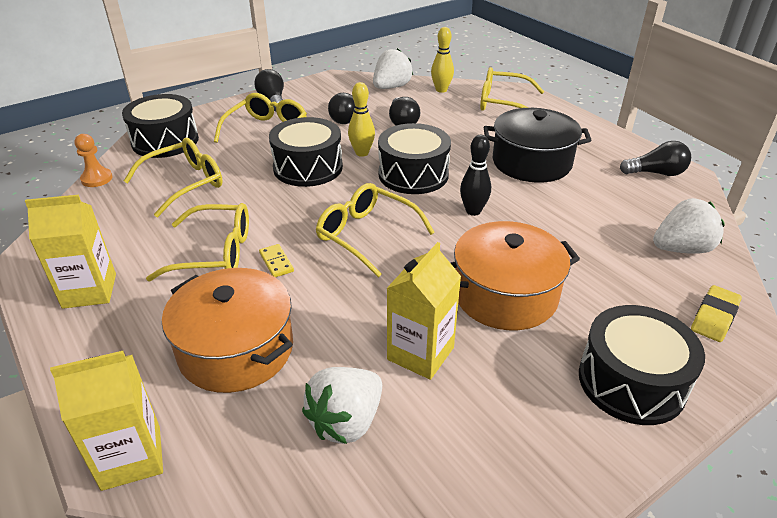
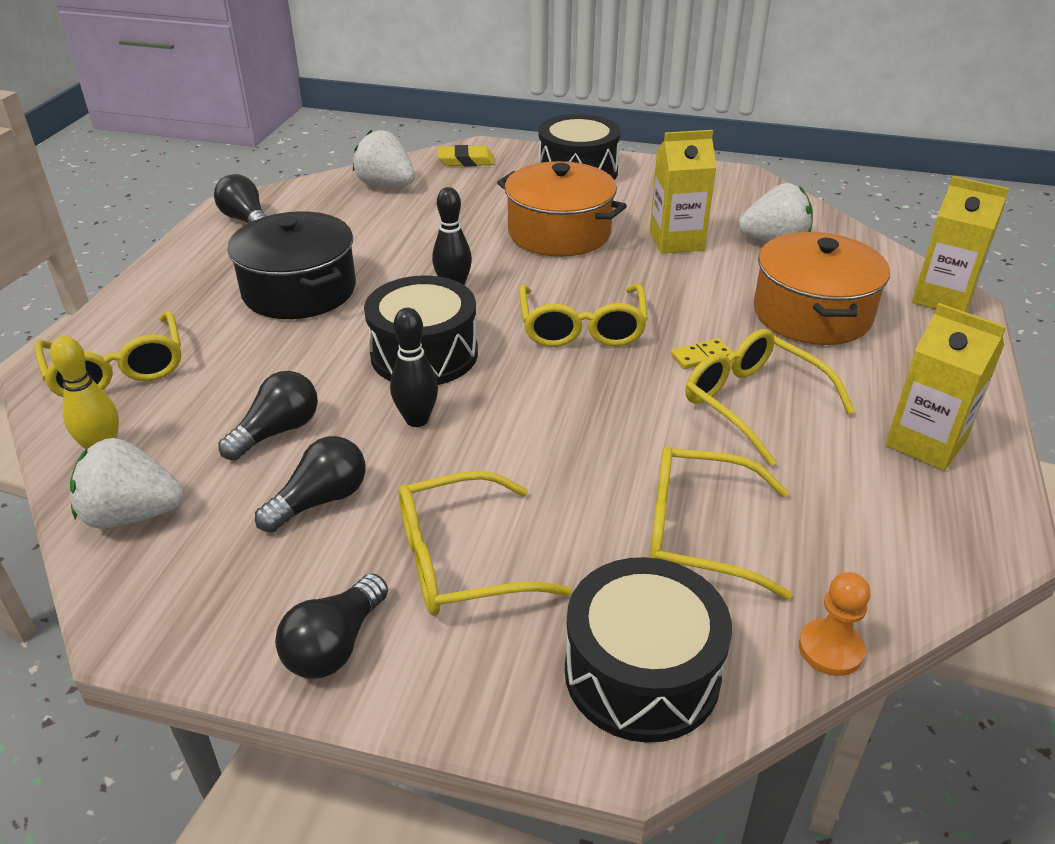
camera: 130 degrees left, 0 degrees up
yellow domino [259,244,294,277] -> yellow domino turned 45 degrees clockwise [671,338,732,369]
black drum [269,117,343,187] -> none
yellow bowling pin [348,82,375,157] -> black bowling pin [390,308,438,427]

